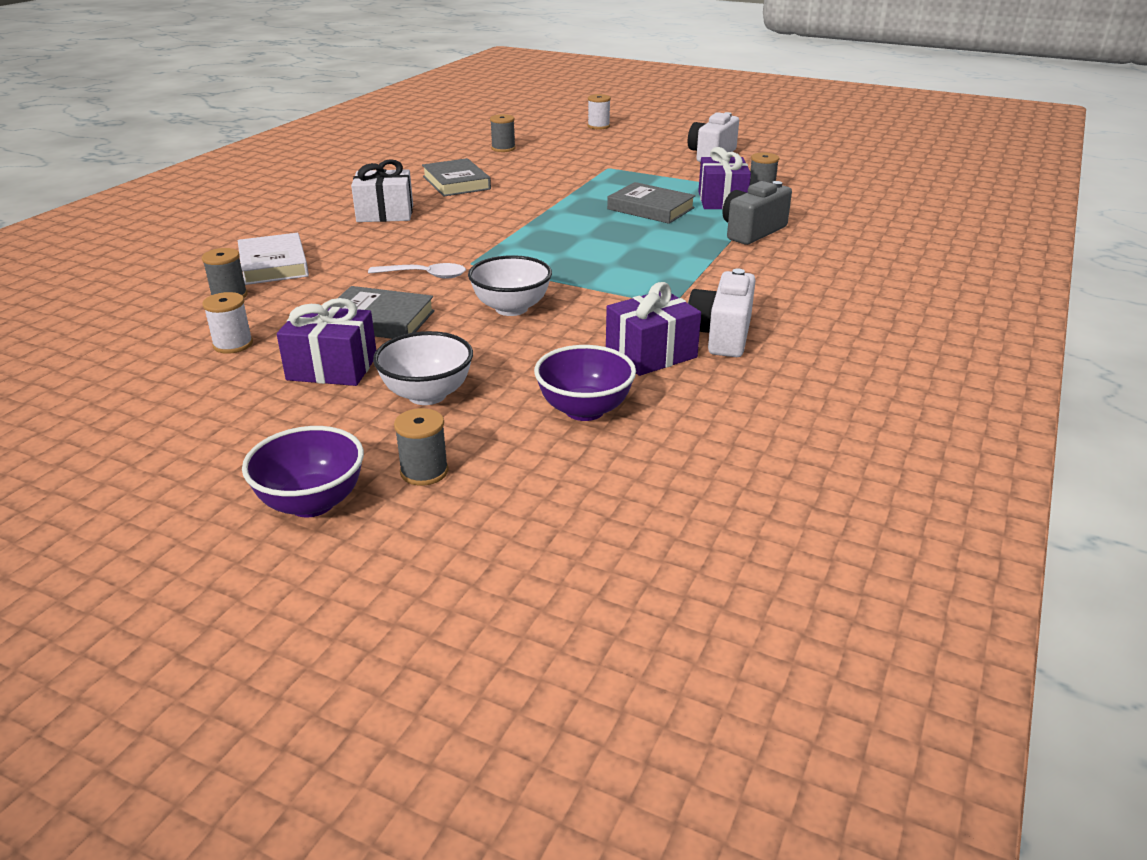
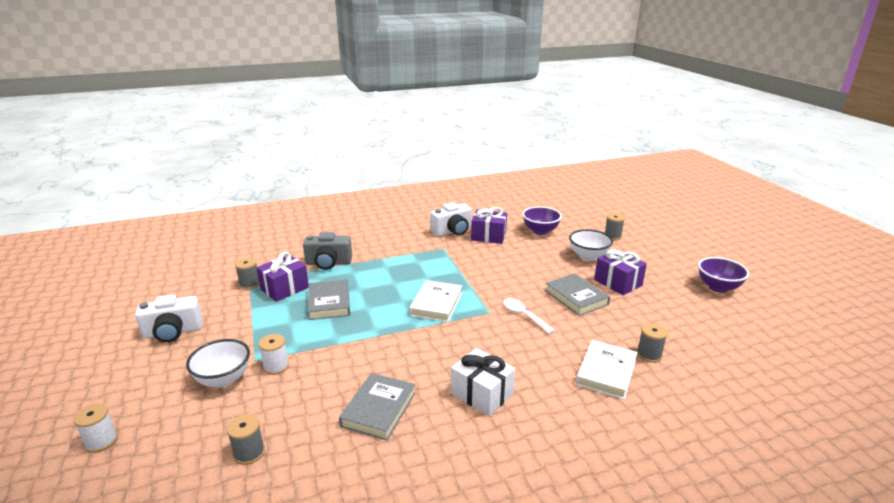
camera: 135 degrees left, 5 degrees down
white spool [202,292,253,354] -> white spool moved to [259,334,289,375]
purple bowl [242,426,364,517] -> purple bowl moved to [698,257,749,293]
white bowl [468,255,552,316] -> white bowl moved to [186,339,250,388]
none -> white book [409,280,462,322]

